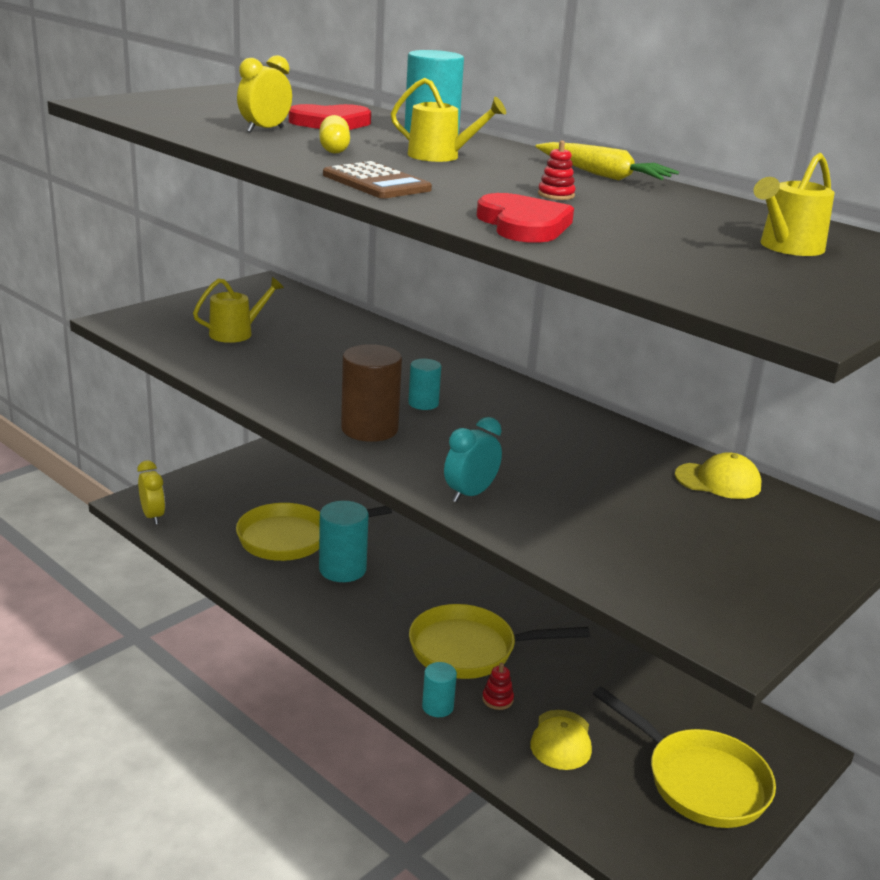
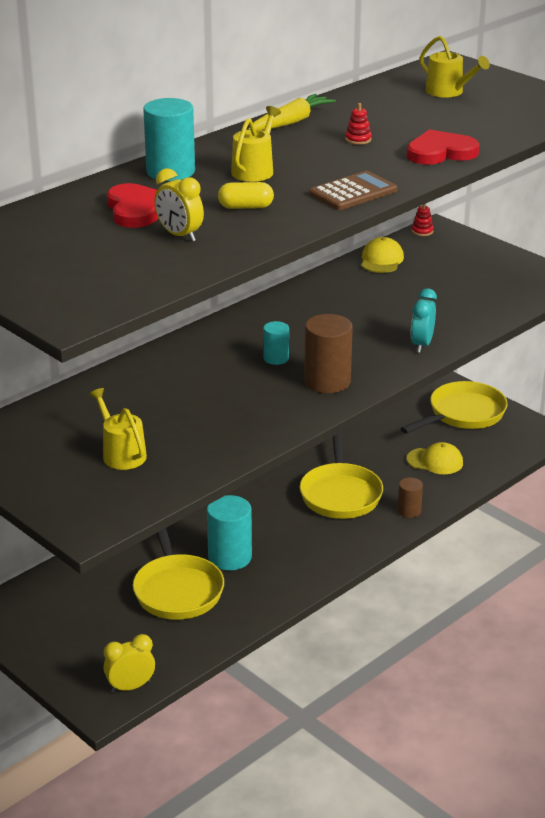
camera: 85 degrees left, 5 degrees up
turquoise cylinder [422,662,457,717] -> brown cylinder [398,477,423,518]
turquoise clock [444,417,502,503] -> turquoise clock turned 60 degrees clockwise [411,288,437,353]
red stacking toy [482,663,514,710] -> red stacking toy moved to [412,204,434,236]

